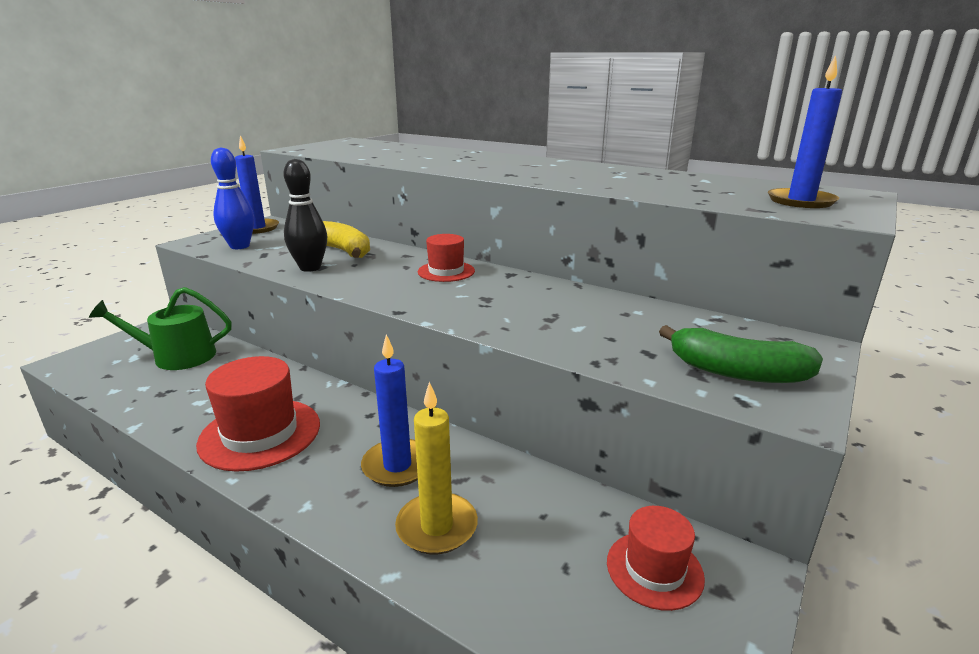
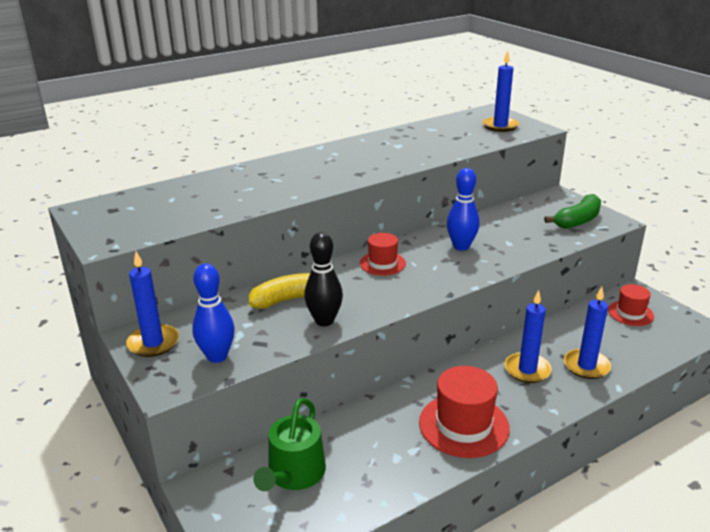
camera: 65 degrees left, 5 degrees up
yellow candle [395,382,478,555] -> blue candle [564,287,611,379]
none -> blue bowling pin [447,168,480,251]

